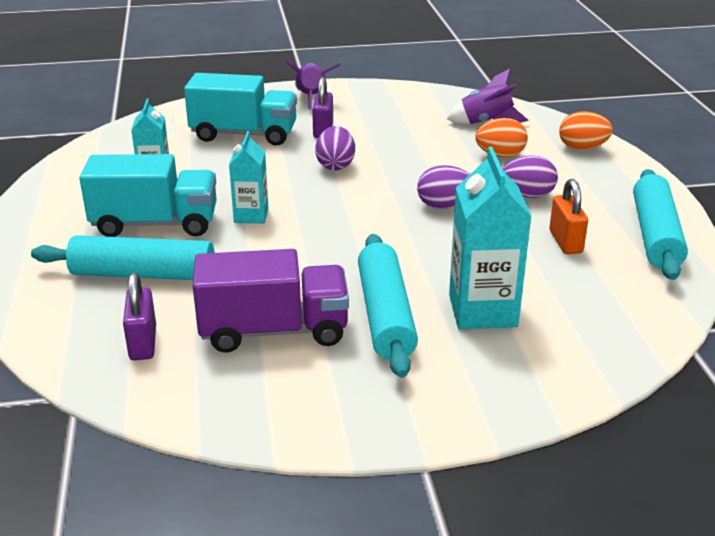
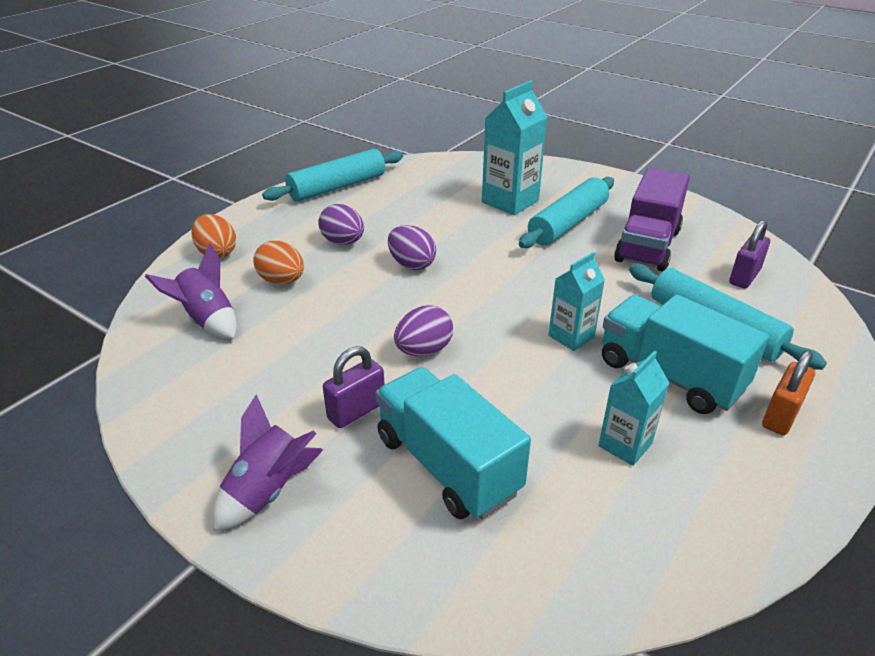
camera: 135 degrees left, 5 degrees up
purple truck [193,249,349,353] -> purple truck turned 105 degrees counterclockwise [614,167,690,272]
orange padlock [549,179,588,254] -> orange padlock moved to [762,350,815,435]

